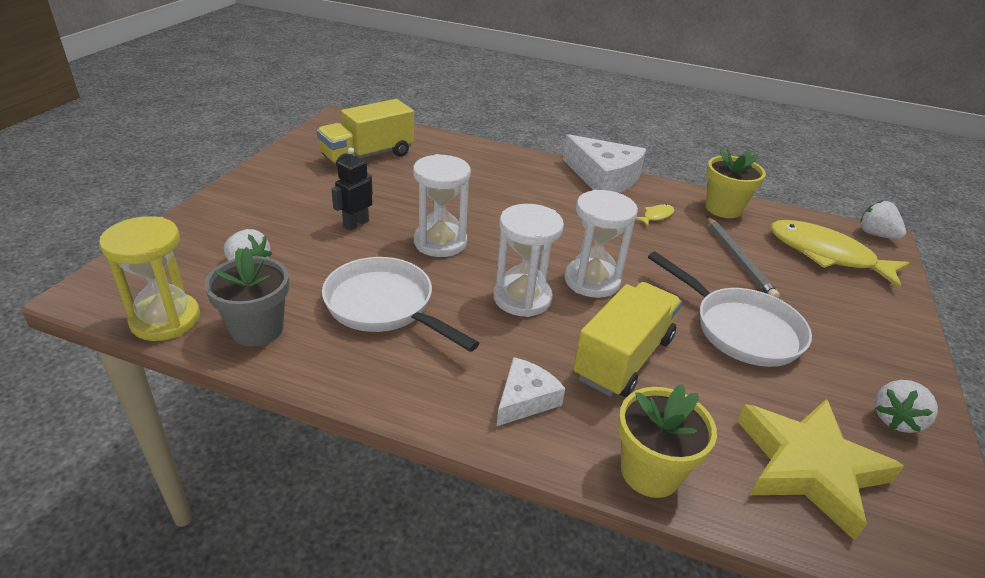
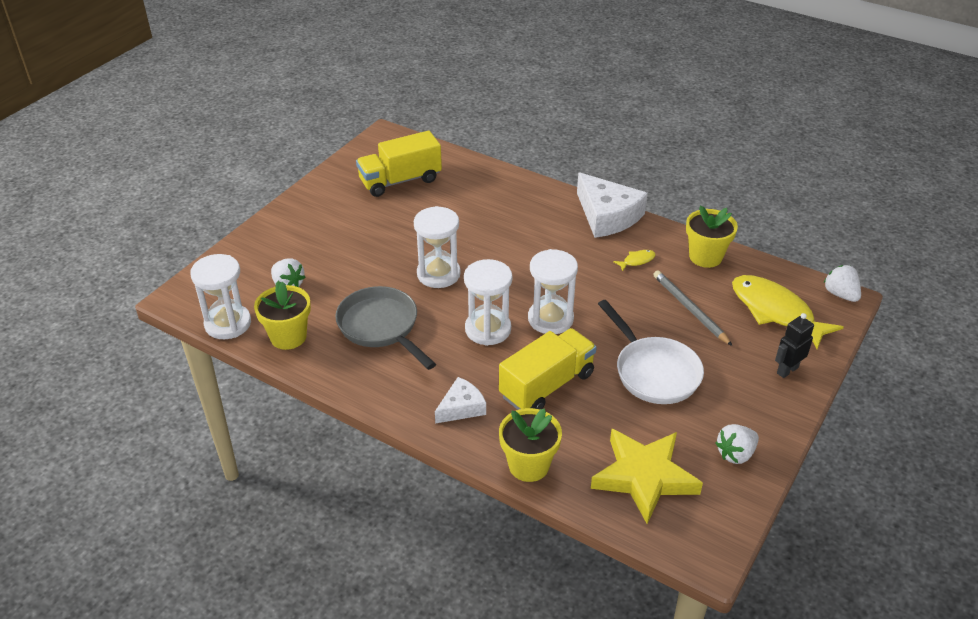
camera: 15 degrees right, 5 degrees up
yellow hourglass [99,216,200,341] -> white hourglass [190,254,251,339]
grey flower pot [204,247,289,346] -> yellow flower pot [254,281,311,350]
white pan [322,257,479,352] -> grey pan [335,286,436,370]
black robot [331,148,373,231] -> black robot moved to [775,313,814,378]
grey pencil [707,216,780,298] -> grey pencil turned 150 degrees clockwise [653,271,733,346]

